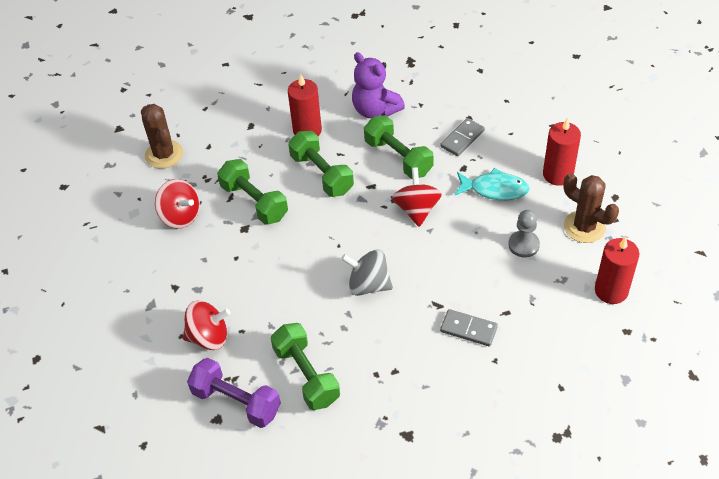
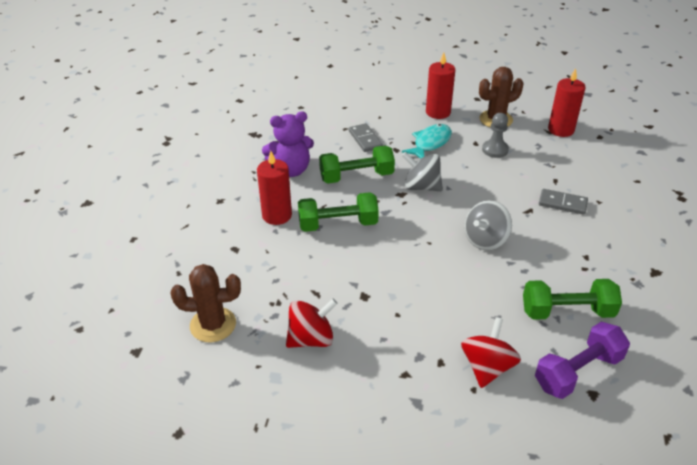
camera: 65 degrees left, 10 degrees down
green dumbbell [217,159,288,225] -> none
red spinning top [392,167,442,227] -> grey spinning top [402,152,443,191]
grey domino [440,309,498,346] -> grey domino turned 60 degrees clockwise [539,189,588,215]

